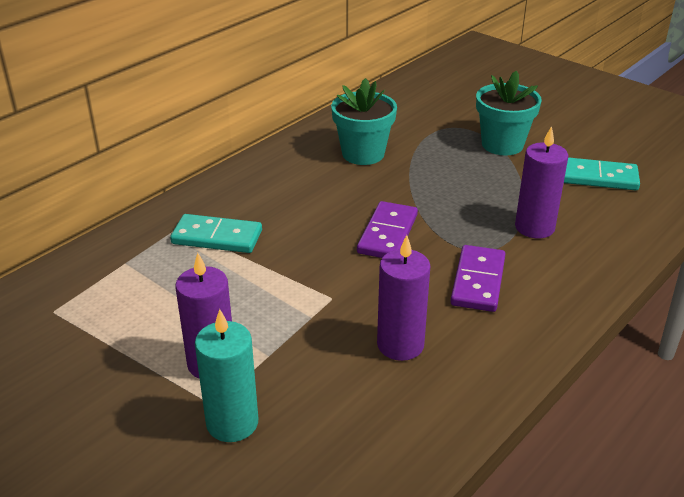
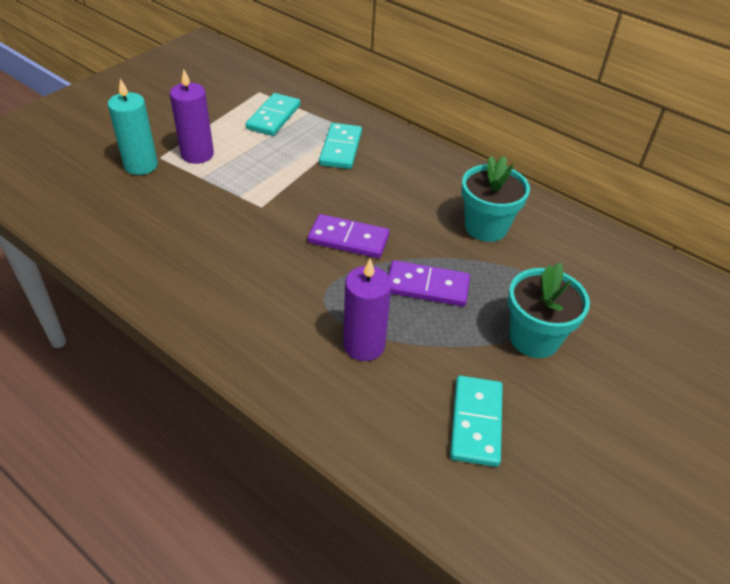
camera: 85 degrees right, 10 degrees up
purple candle [377,235,430,361] -> none
purple domino [450,245,505,312] -> purple domino moved to [388,260,470,306]
none -> turquoise domino [246,93,300,136]

